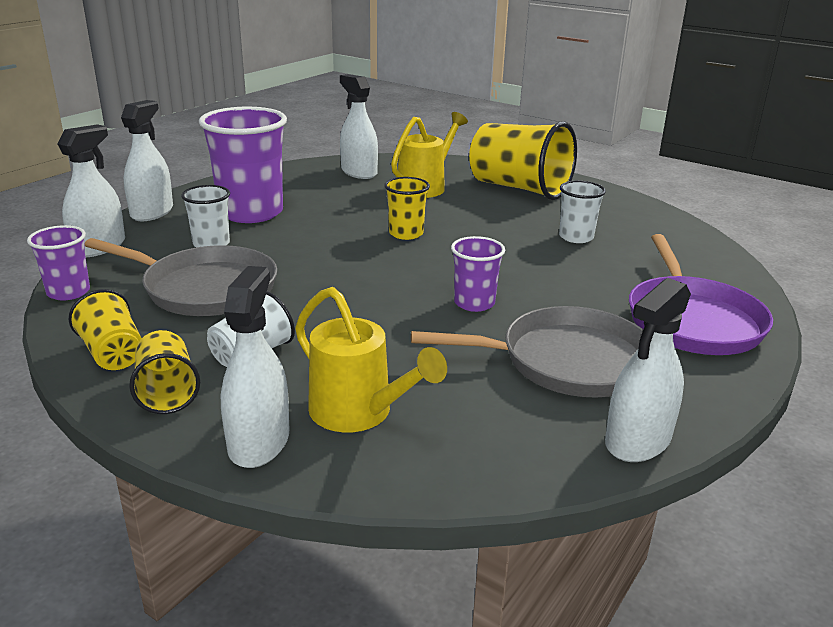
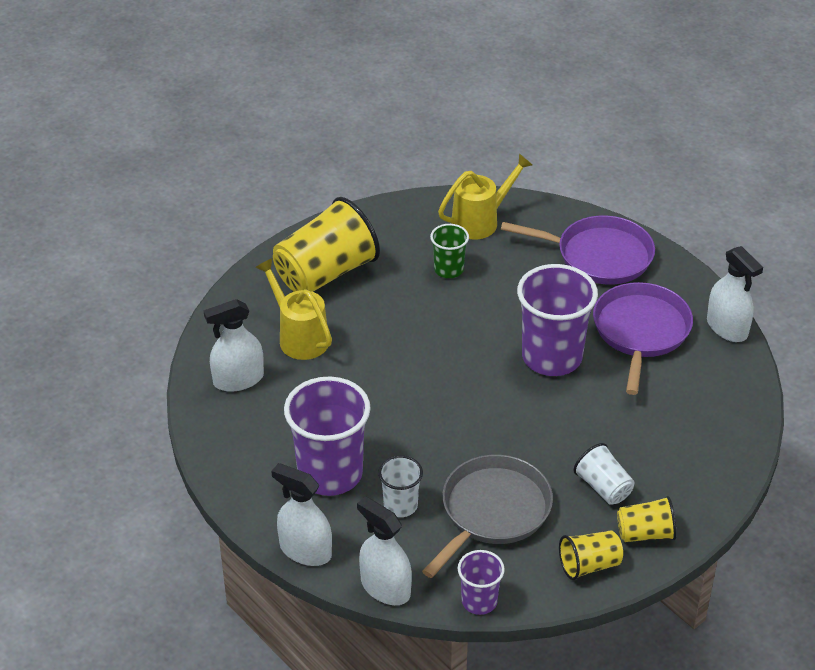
camera: 75 degrees left, 15 degrees up
white spray bottle [221,266,289,468] -> none
yellow watering can [295,287,447,432] -> yellow watering can moved to [438,153,533,239]
yellow cup [384,177,430,240] -> none
grey pan [411,306,643,397] -> purple pan [593,282,693,395]
purple cup [451,236,505,312] -> purple cup [517,264,598,376], size x1.93
white cup [559,181,606,243] -> green cup [430,224,469,278]

